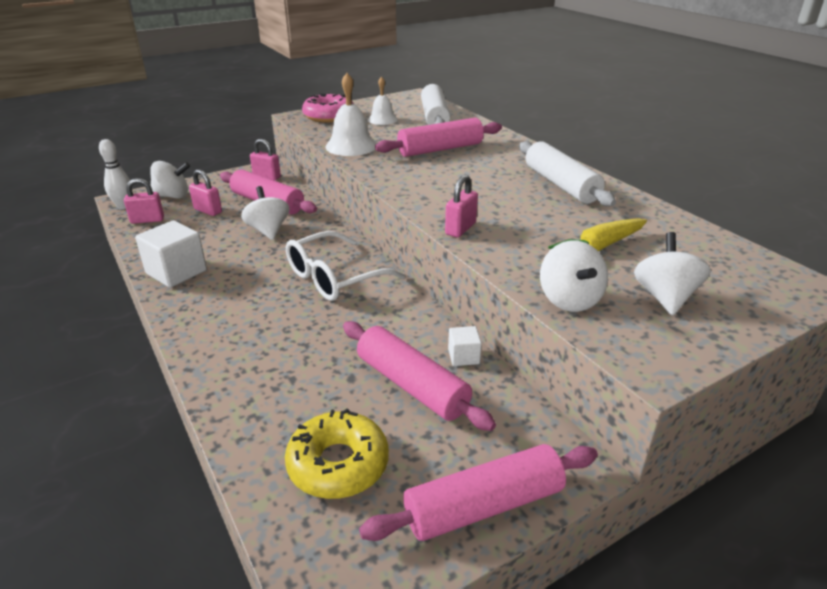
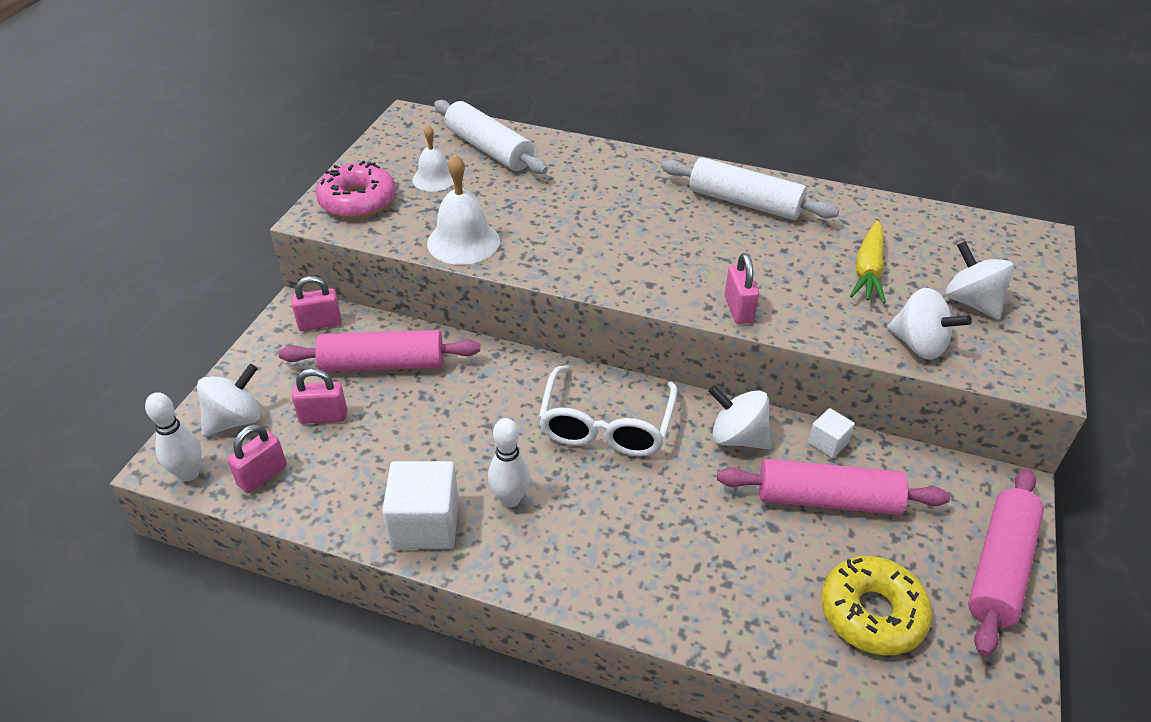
camera: 40 degrees left, 10 degrees up
white spinning top [241,186,290,240] -> white spinning top moved to [708,385,772,450]
pink rolling pin [375,118,502,157] -> none
none -> white bowling pin [488,418,530,507]

